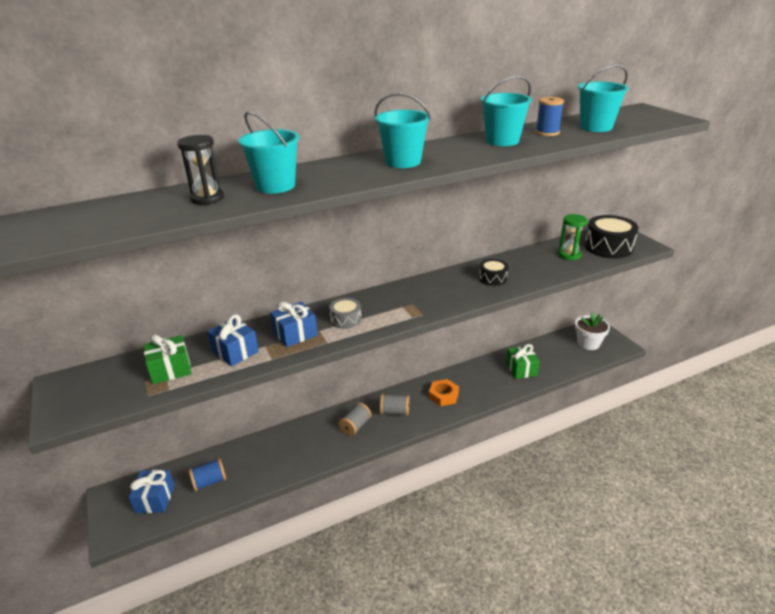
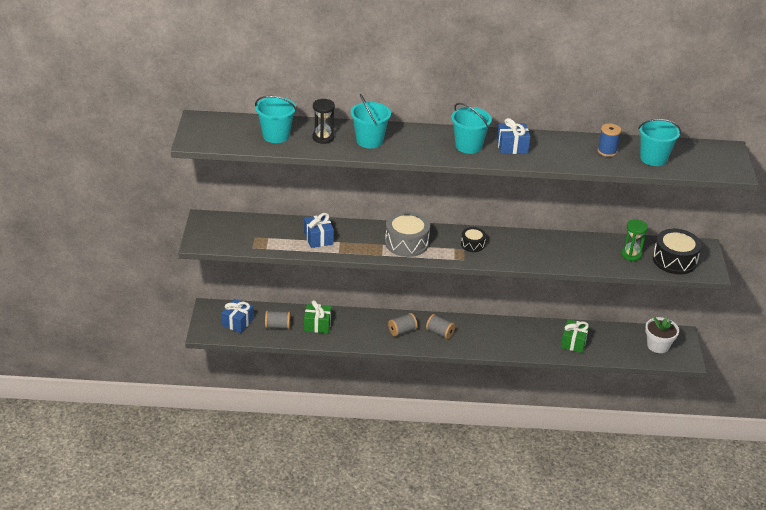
camera: 25 degrees right, 5 degrees up
green gift [144,334,192,384] -> green gift moved to [304,300,332,333]
blue spool [188,458,226,491] -> grey spool [265,311,291,329]
blue gift [270,302,318,347] -> blue gift moved to [497,118,530,154]
grey drum [330,298,361,329] -> grey drum [385,211,430,257], size x1.81
orange nut [429,379,459,406] -> none
black drum [479,259,508,286] -> black drum moved to [461,227,486,252]
turquoise bucket [480,76,532,146] -> turquoise bucket moved to [255,96,296,143]

